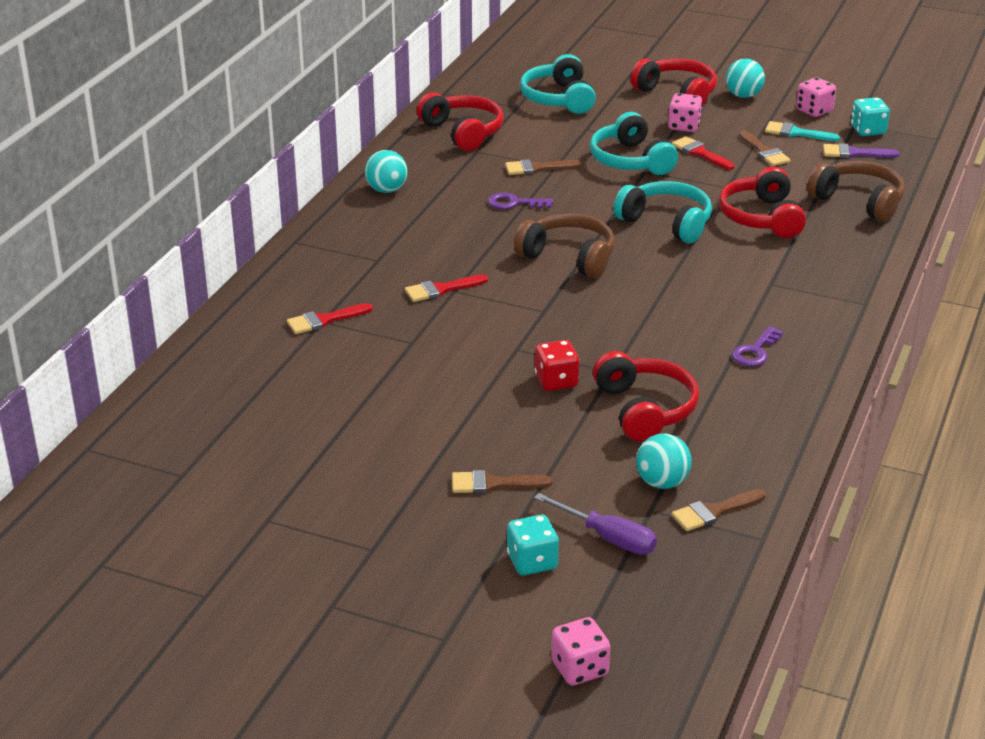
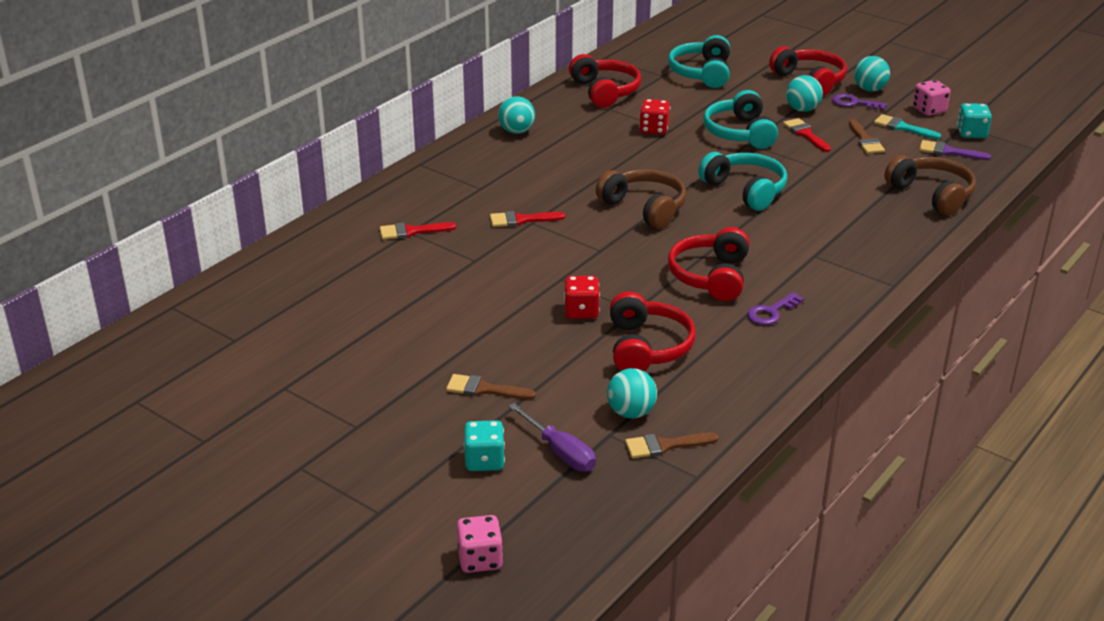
camera: 15 degrees right, 0 degrees up
purple key [488,193,553,209] -> purple key moved to [832,94,887,110]
brown brush [505,159,582,175] -> red dice [639,99,670,135]
pink dice [668,93,703,132] -> turquoise ball [786,75,823,112]
red headphones [719,167,806,238] -> red headphones moved to [668,227,750,301]

